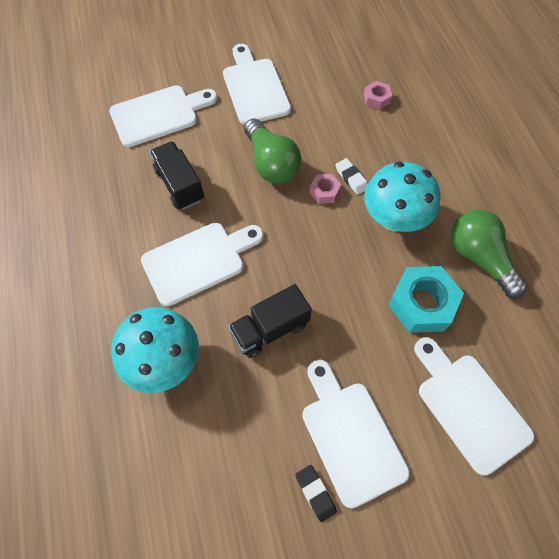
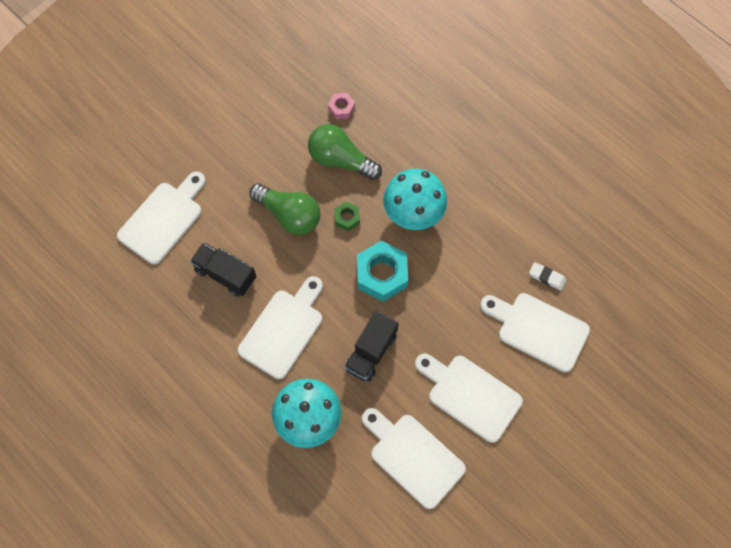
camera: 30 degrees left, 5 degrees up
white cutting board [223,44,291,125] -> white cutting board moved to [362,408,466,509]
black eraser [295,465,337,522] -> none
pink nut [309,174,341,204] -> green nut [334,201,360,231]
white eraser [336,158,368,195] -> white eraser moved to [529,262,566,290]
turquoise nut [388,266,464,333] -> turquoise nut moved to [357,241,408,302]
green light bulb [451,209,528,298] -> green light bulb moved to [308,124,382,180]

